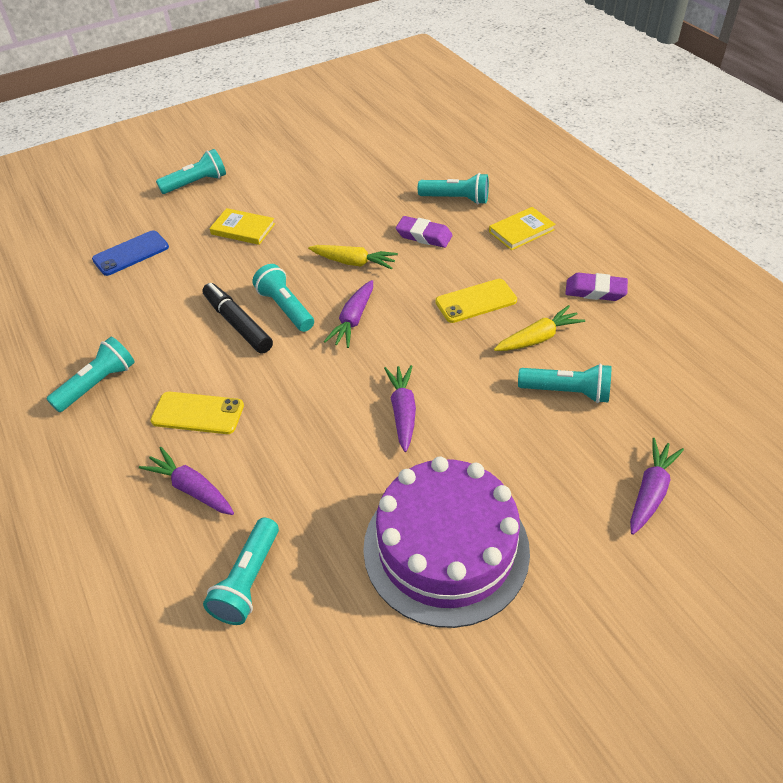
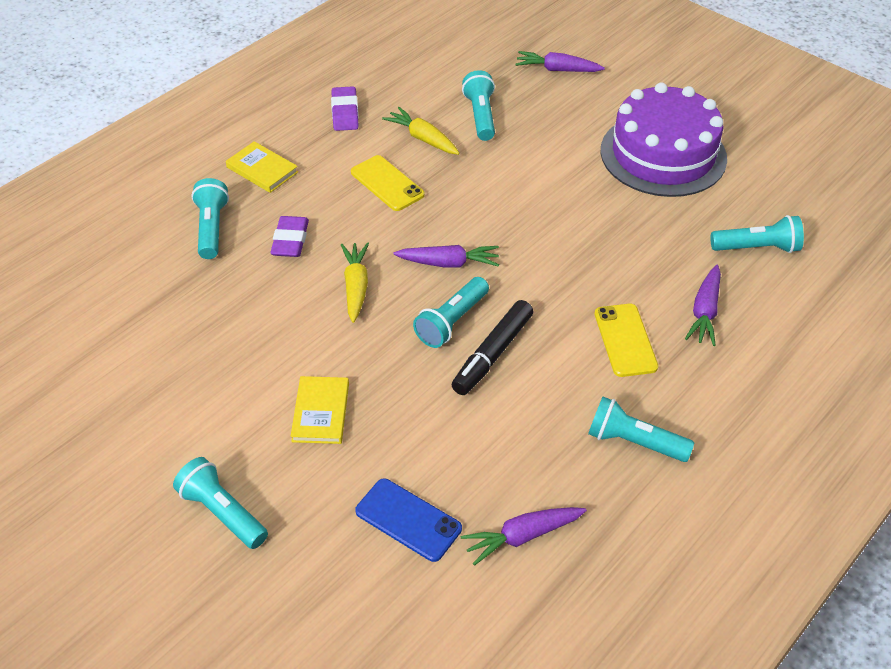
camera: 110 degrees left, 0 degrees up
purple carrot [384,365,416,452] -> purple carrot moved to [461,507,587,566]

